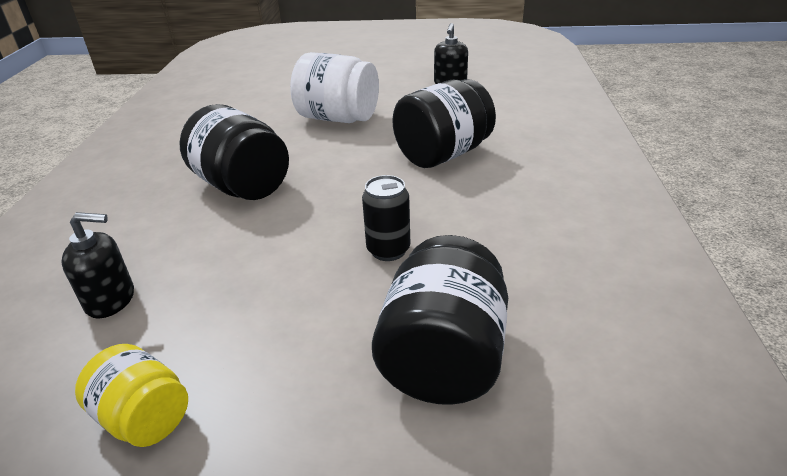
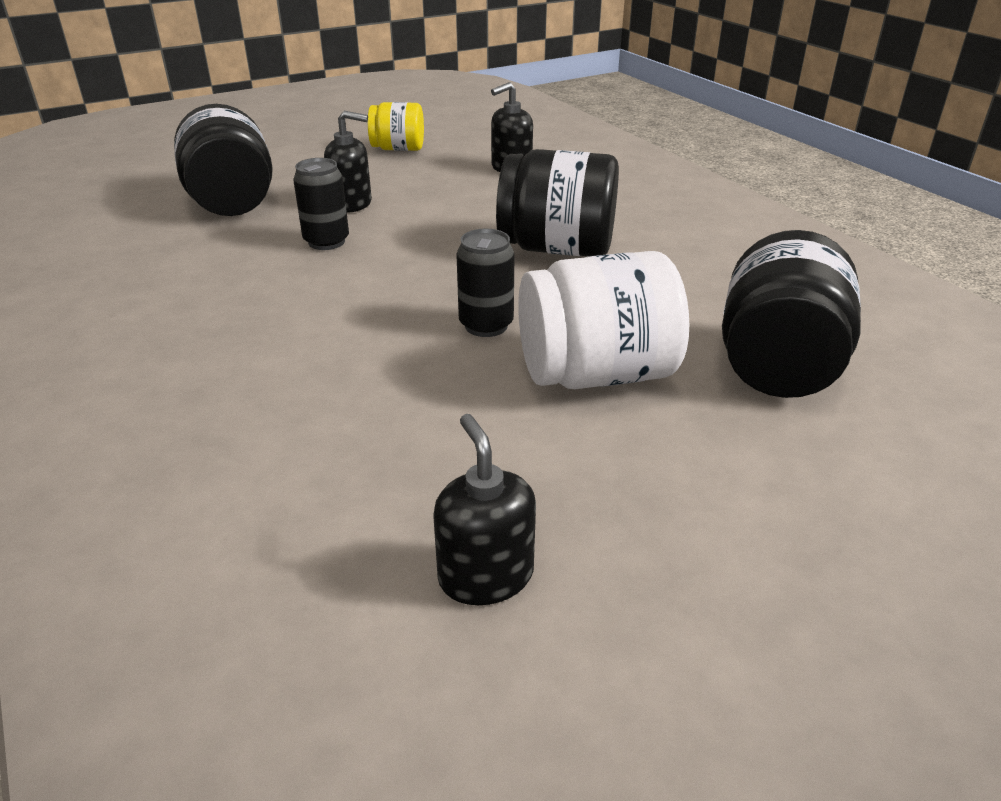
camera: 145 degrees right, 0 degrees up
black jar [392,79,496,168] -> black jar moved to [722,230,861,398]
none -> black soap dispenser [324,111,372,213]
none -> black can [456,229,515,337]

